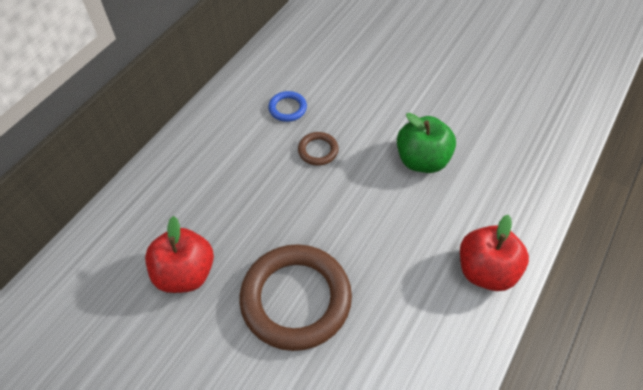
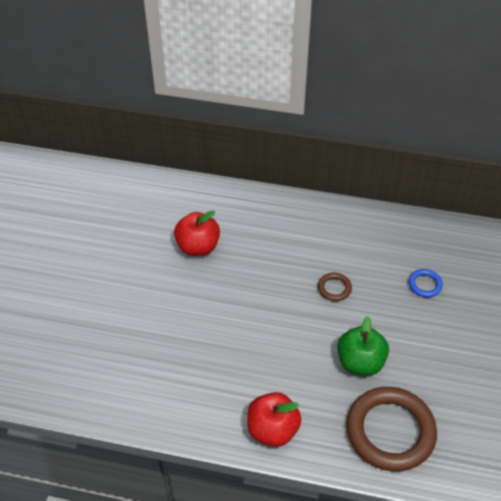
camera: 70 degrees right, 5 degrees down
brown ring [240,244,352,351] -> brown ring moved to [346,387,437,472]
blue ring [268,91,307,122] -> blue ring moved to [409,269,443,298]

